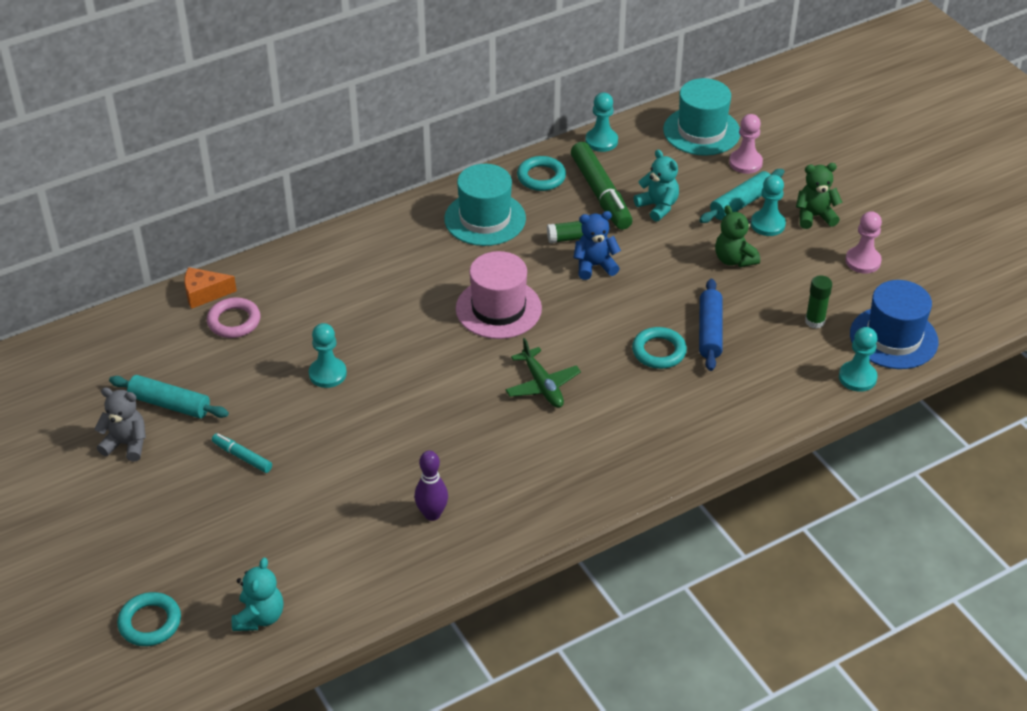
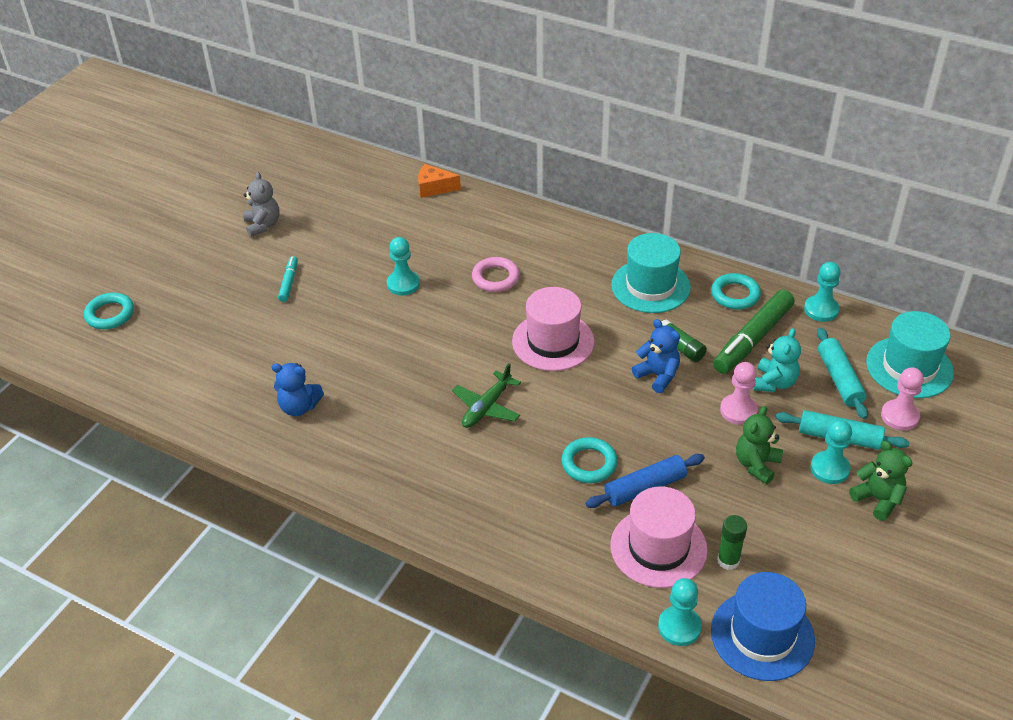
camera: 60 degrees right, 0 degrees up
turquoise rolling pin [109,375,229,418] -> turquoise rolling pin moved to [817,328,868,419]
orange cheese [184,267,237,309] -> orange cheese turned 45 degrees counterclockwise [418,164,461,198]
pink ring [207,297,260,338] -> pink ring moved to [472,257,520,292]
turquoise teddy bear [232,558,284,631] -> none
purple bowling pin [414,450,448,521] -> blue teddy bear [271,363,324,416]
pink pawn [845,211,882,274] -> pink pawn moved to [720,362,758,425]
none -> pink hat [611,486,708,588]

